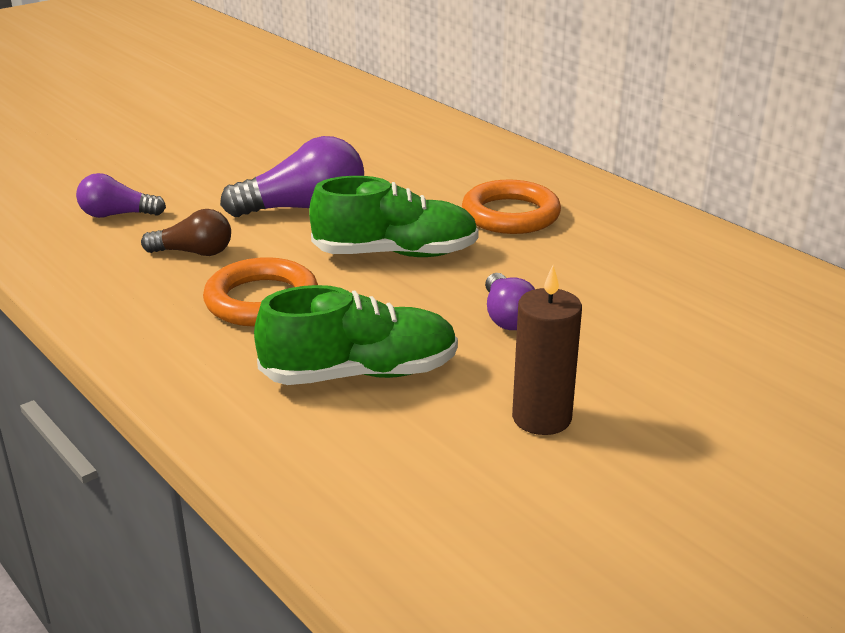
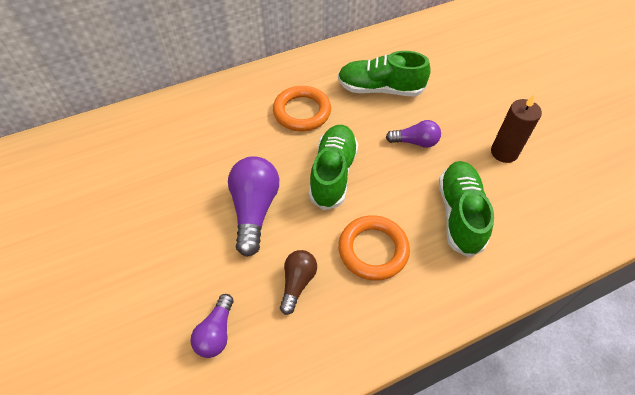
camera: 75 degrees left, 25 degrees up
none -> green shoe [338,51,431,96]

